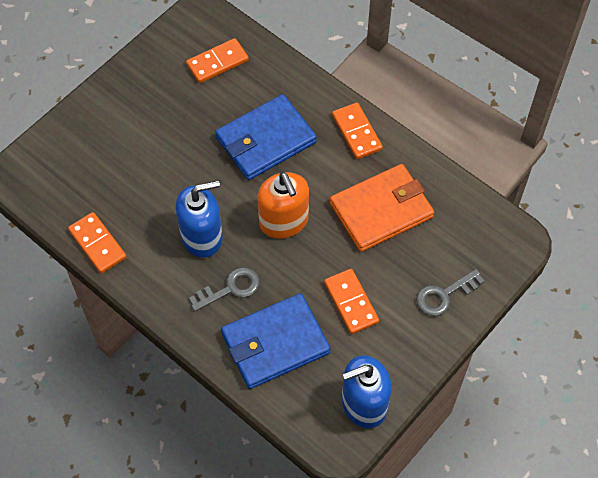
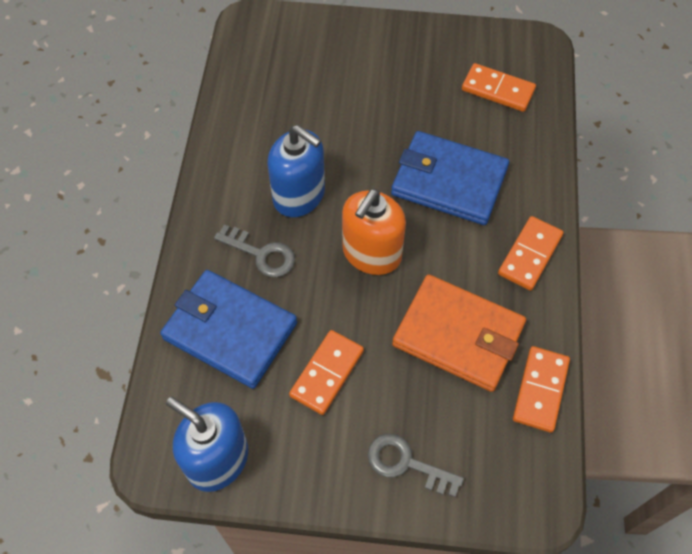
camera: 55 degrees right, 0 degrees up
orange domino [68,212,126,274] -> orange domino moved to [513,346,570,433]

